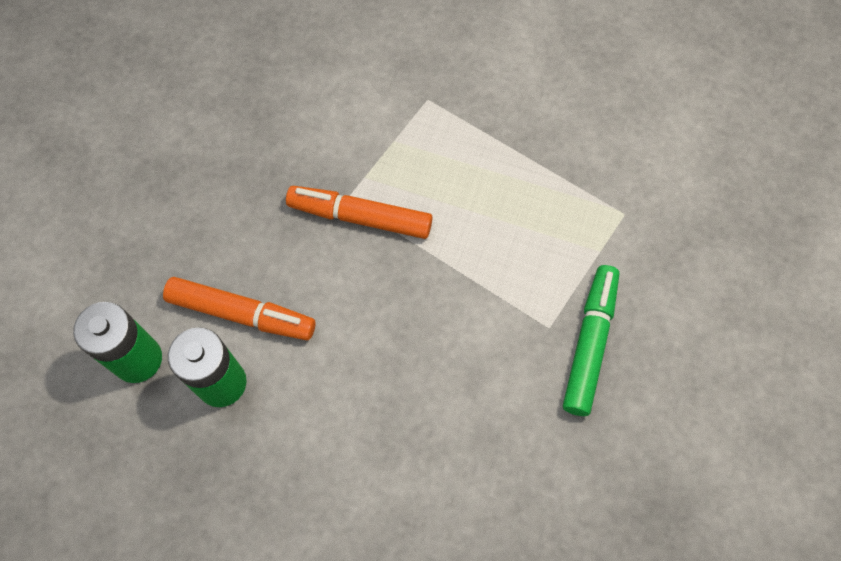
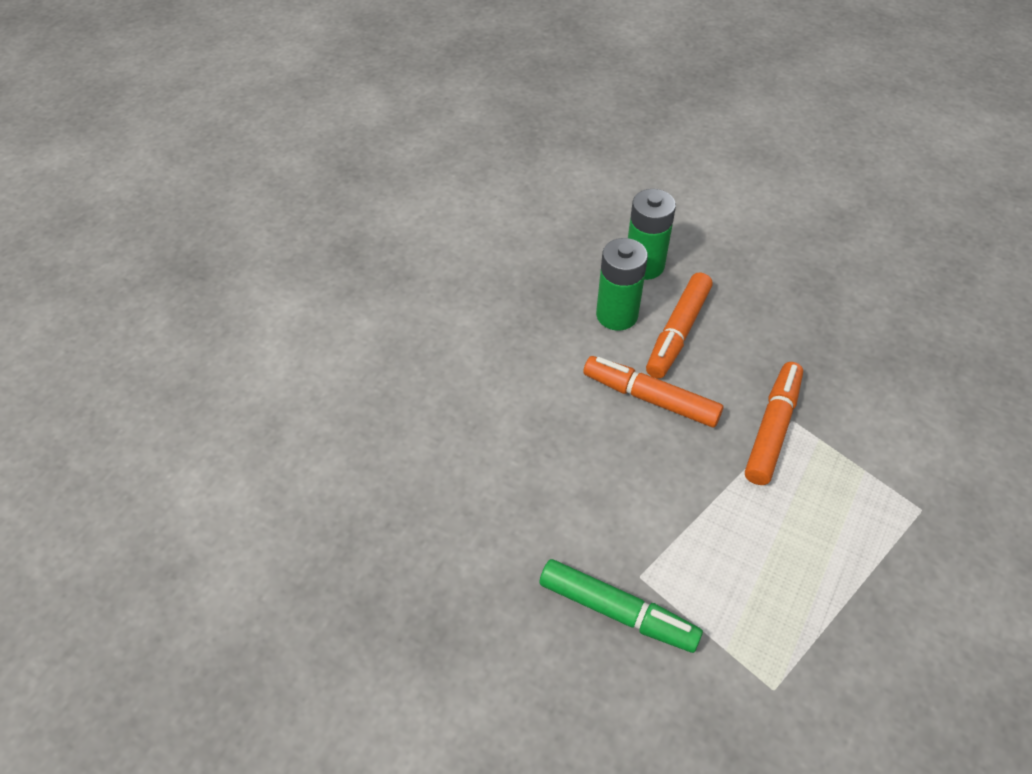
camera: 100 degrees right, 15 degrees down
none -> orange marker [583,356,723,427]

